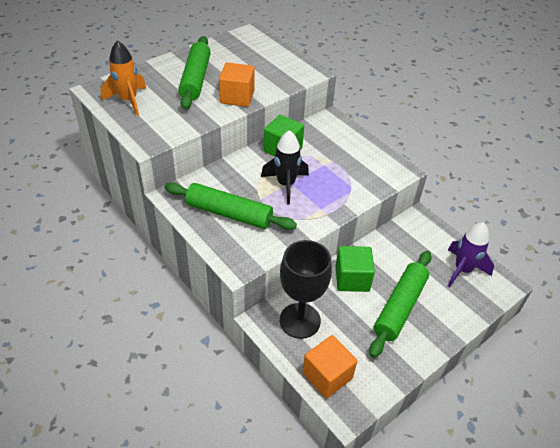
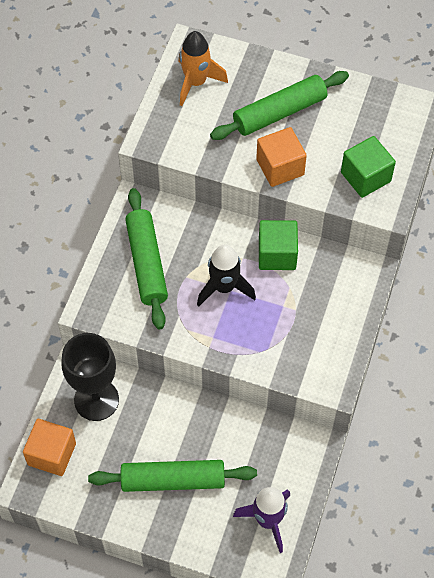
camera: 60 degrees right, 15 degrees up
green cube [335,246,375,292] -> green cube moved to [341,136,396,198]

